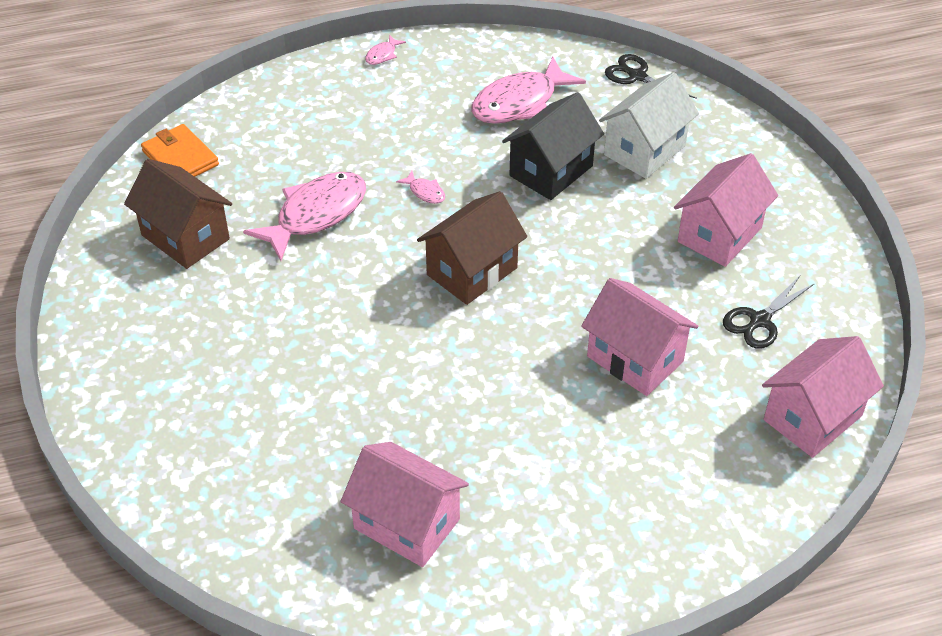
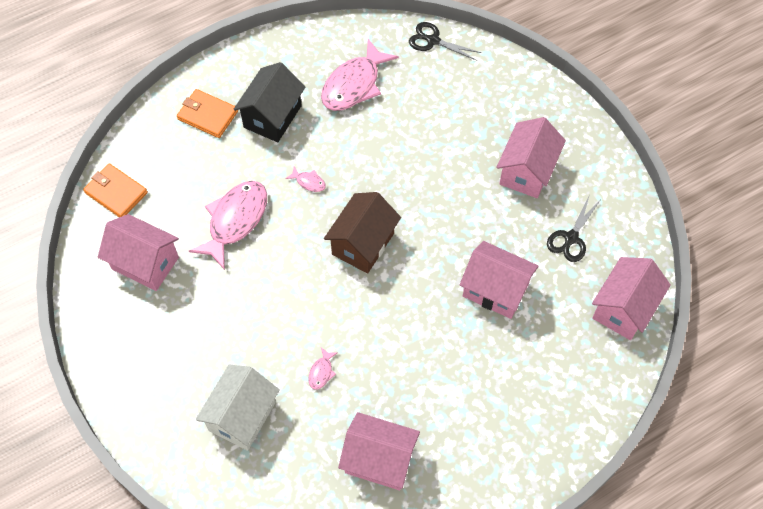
camera: 15 degrees left, 15 degrees up
brown house [124,159,232,269] -> pink house [98,214,179,291]
pink fish [365,35,406,65] -> pink fish moved to [308,348,338,390]
black house [502,92,604,200] -> black house moved to [233,62,305,142]
white house [599,72,699,179] -> white house moved to [196,365,280,451]
none -> orange wallet [177,89,238,138]

